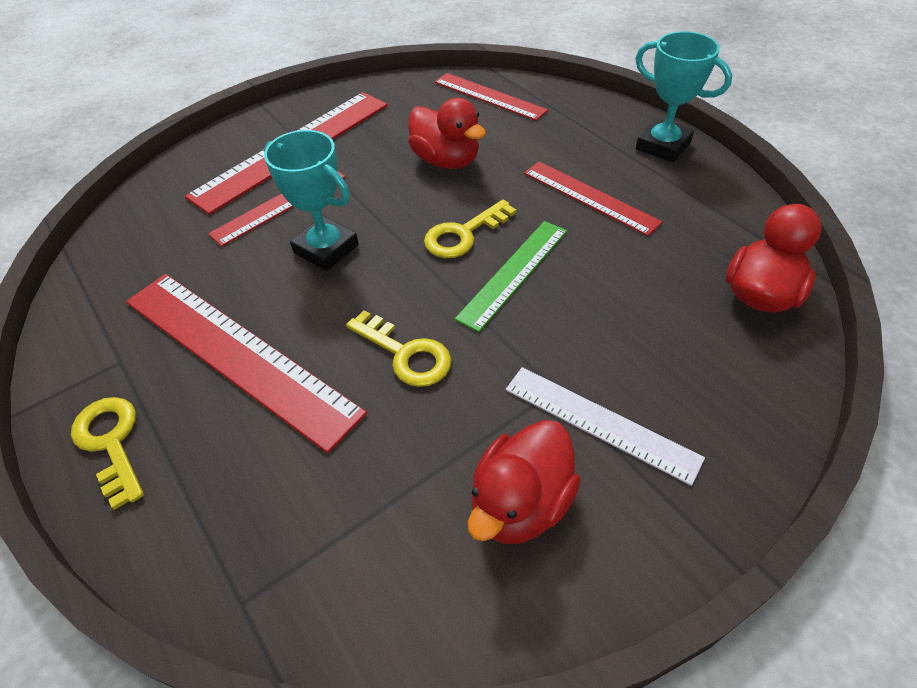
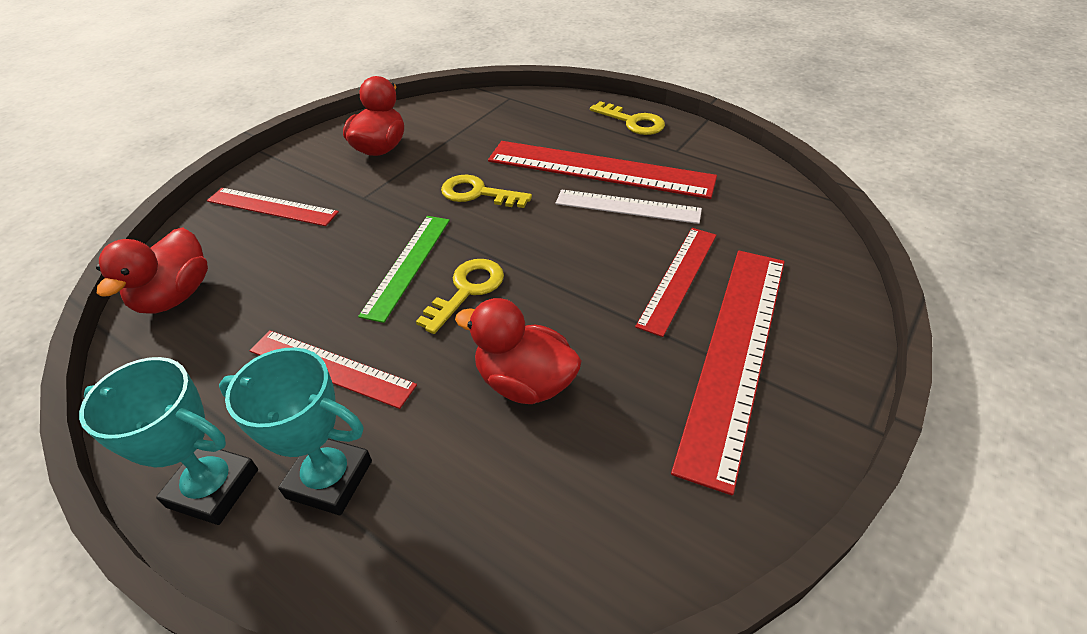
camera: 160 degrees right, 5 degrees down
turquoise trophy [264,130,359,271] -> turquoise trophy moved to [219,348,372,515]
red ruler [434,73,548,121] -> red ruler moved to [207,188,339,226]
white ruler [506,367,705,486] -> white ruler moved to [556,190,702,224]

